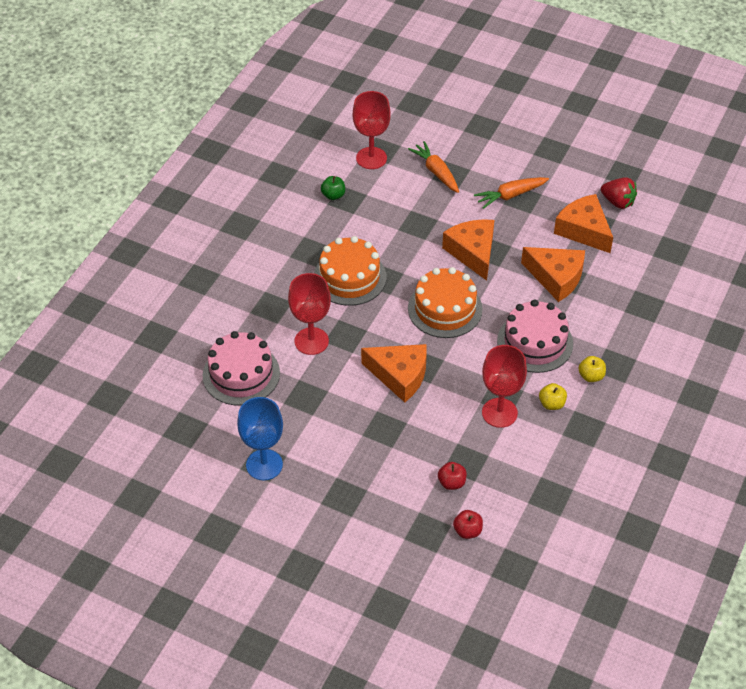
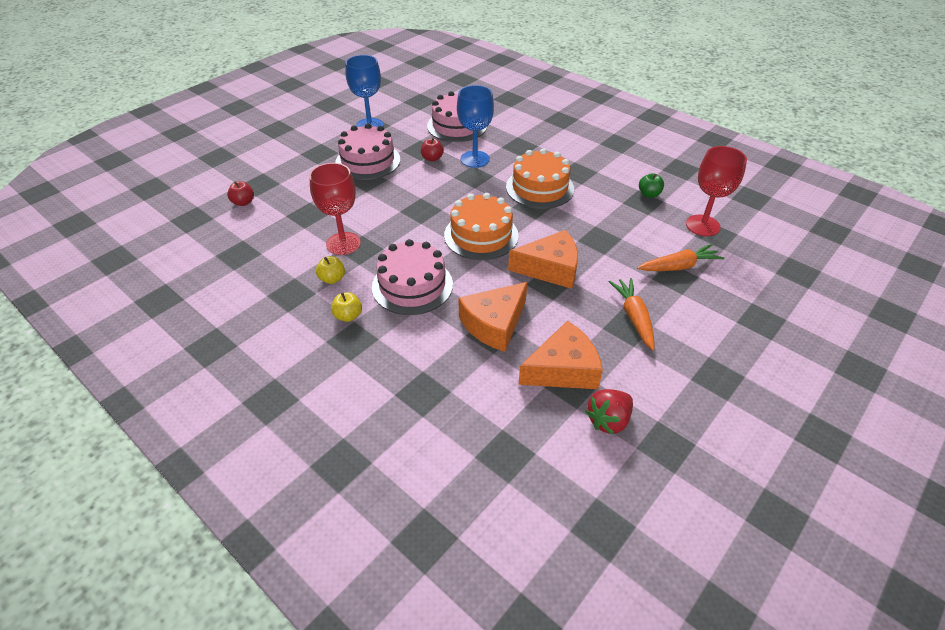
camera: 105 degrees right, 5 degrees down
red goblet [288,273,331,355] -> blue goblet [457,85,494,168]
orange cheese [361,344,427,402] -> none
red apple [438,462,467,490] -> red apple moved to [421,138,444,162]
none -> pink cake [335,123,400,180]

